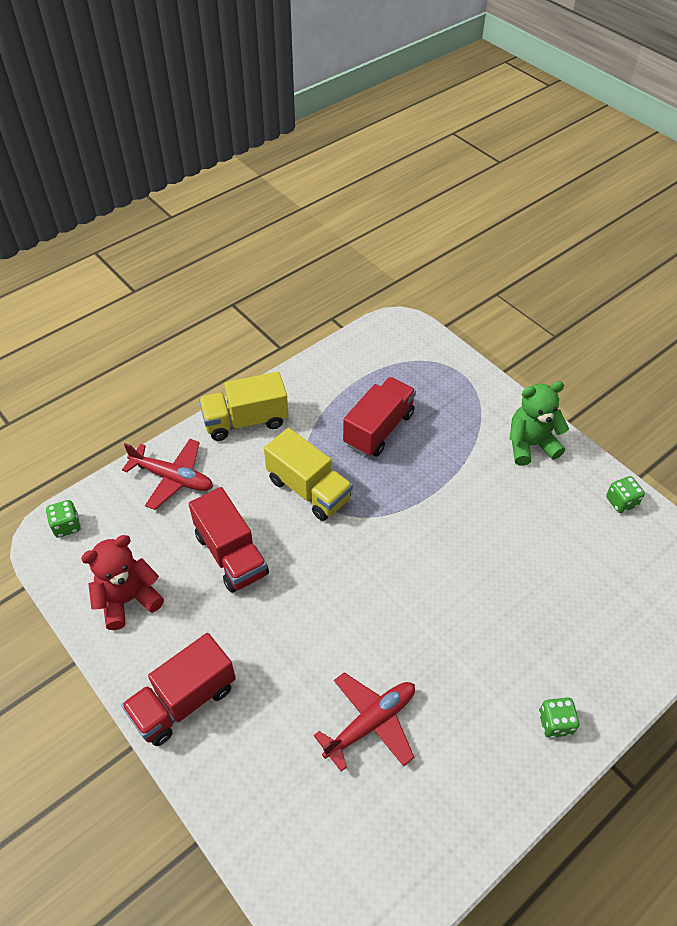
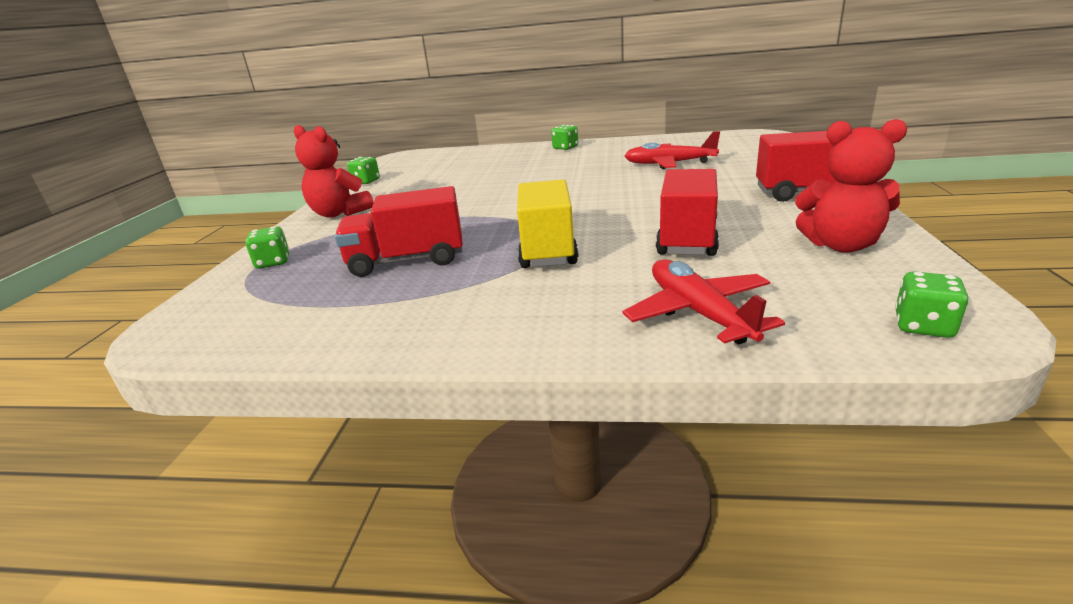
camera: 130 degrees left, 25 degrees down
yellow truck [199,372,288,441] -> none
green teddy bear [509,381,569,466] -> red teddy bear [294,125,374,218]
none -> green dice [245,226,290,269]

